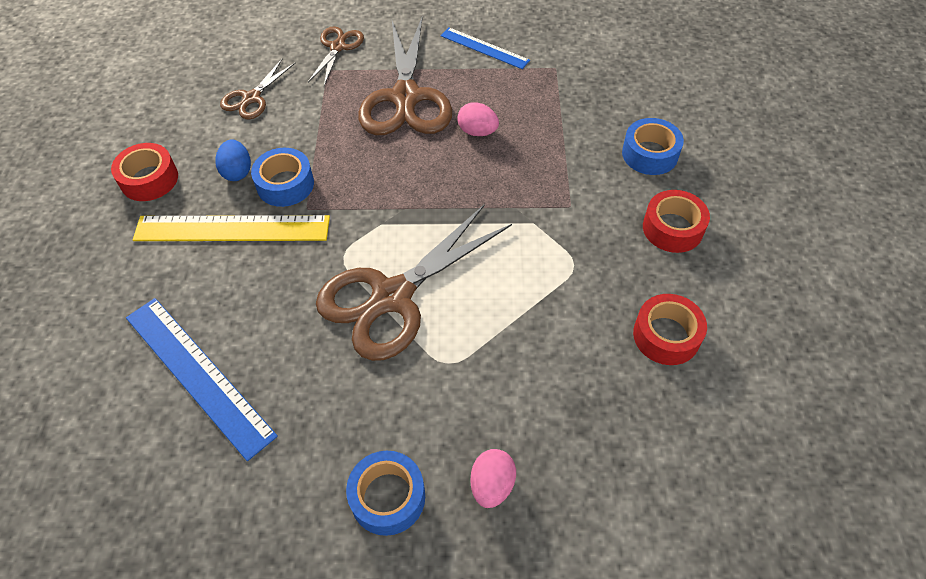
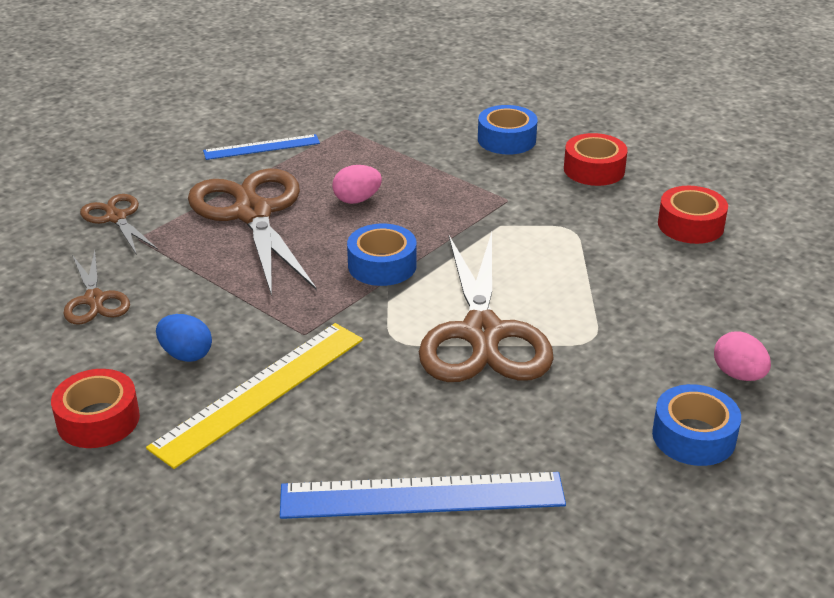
camera: 50 degrees left, 20 degrees down
blue tape [251,148,314,207] -> blue tape moved to [347,224,416,286]
brown scissors [358,16,452,135] -> brown scissors turned 150 degrees counterclockwise [188,169,317,296]

